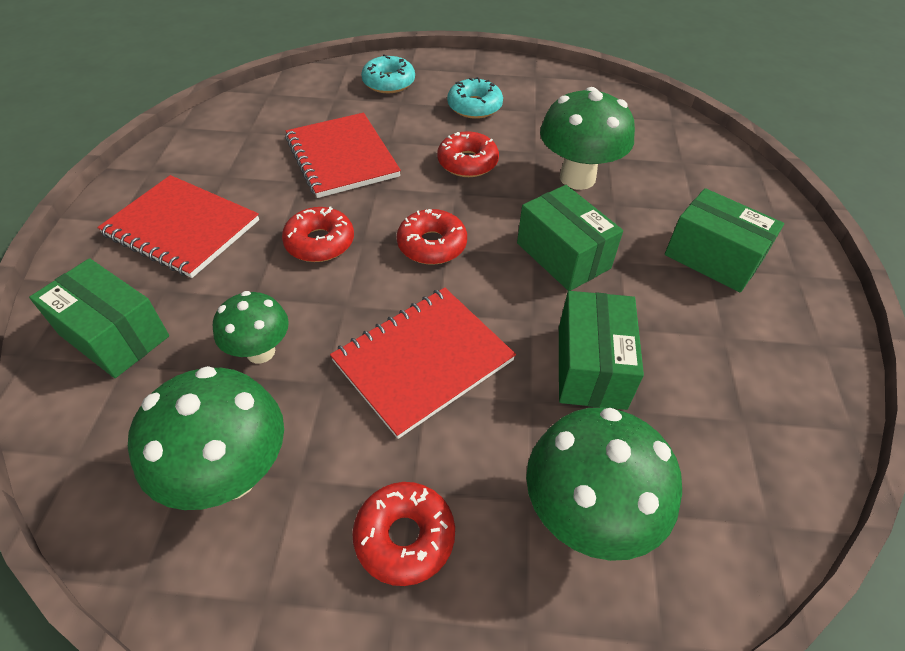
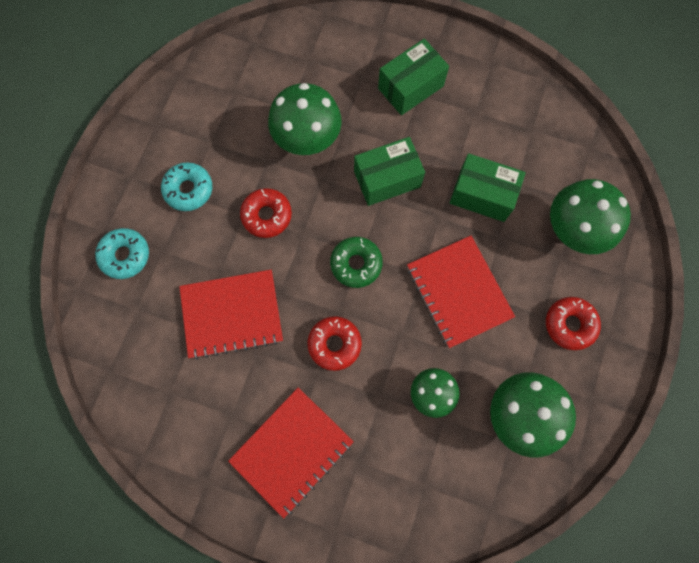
camera: 75 degrees left, 25 degrees up
green box [29,258,169,378] -> none
red donut [397,209,467,265] -> green donut [330,237,383,288]

